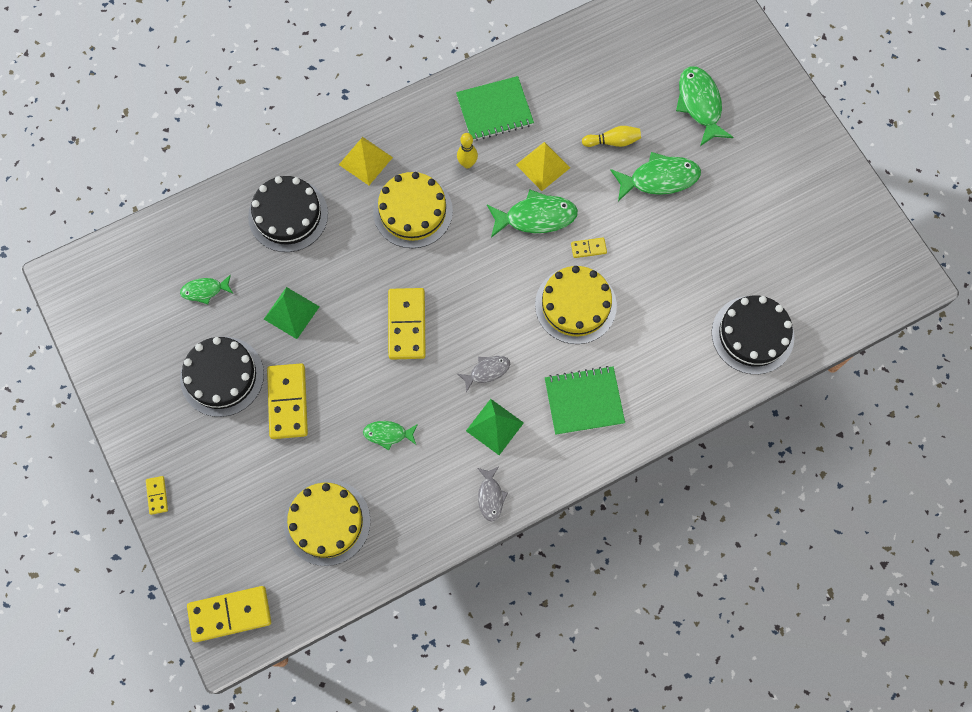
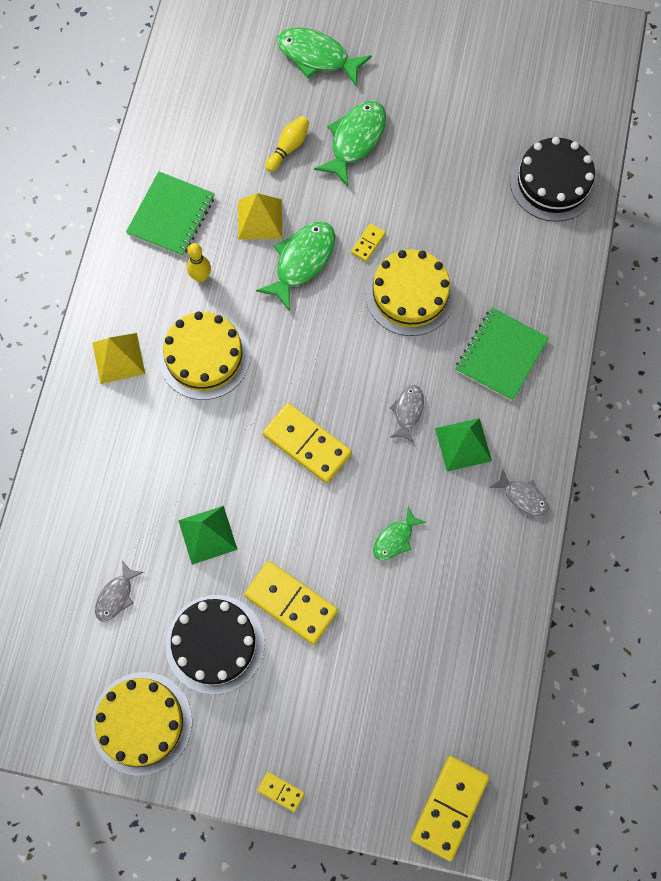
camera: 50 degrees left, 0 degrees up
green fish [180,274,233,304] -> grey fish [95,561,143,622]
black cake [248,176,328,252] -> none
yellow cake [284,479,370,566] -> yellow cake moved to [91,672,192,776]

